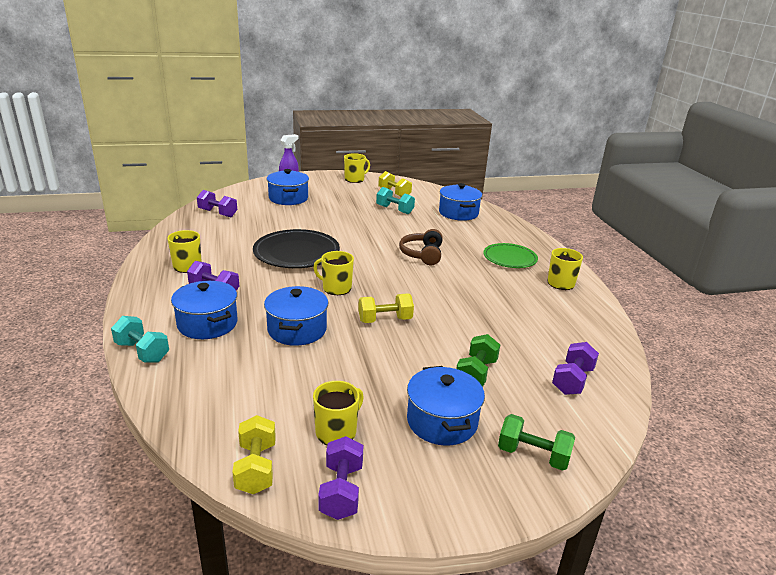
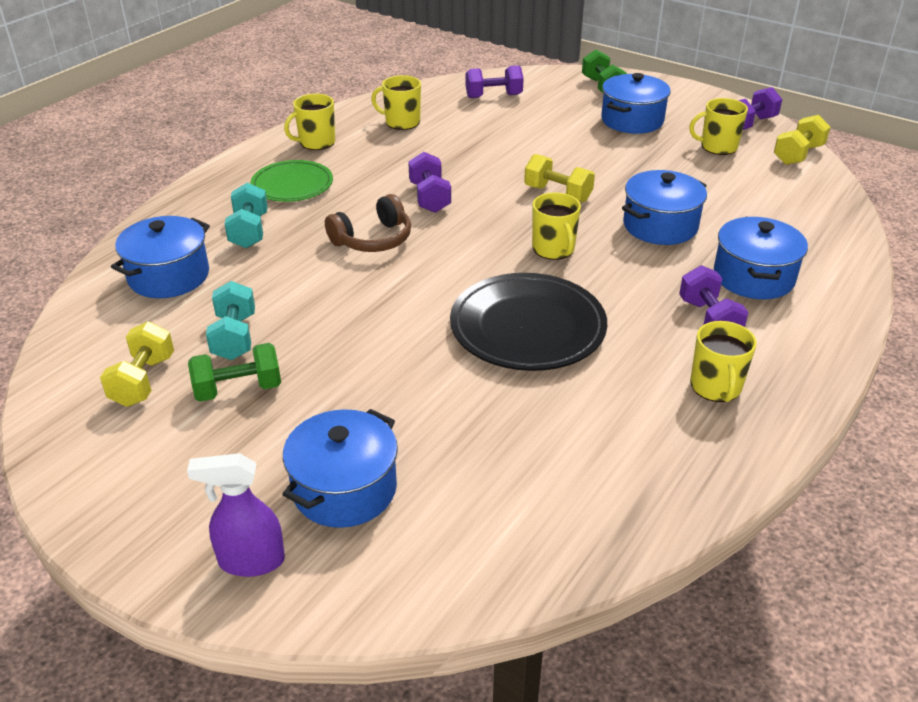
camera: 130 degrees left, 10 degrees up
turquoise dumbbell [111,316,169,363] -> turquoise dumbbell moved to [225,183,268,248]
purple dumbbell [197,190,237,217] -> purple dumbbell moved to [408,152,451,213]
yellow mug [344,153,370,183] -> yellow mug moved to [371,75,421,130]
green dumbbell [456,334,500,386] -> green dumbbell moved to [188,343,281,402]

